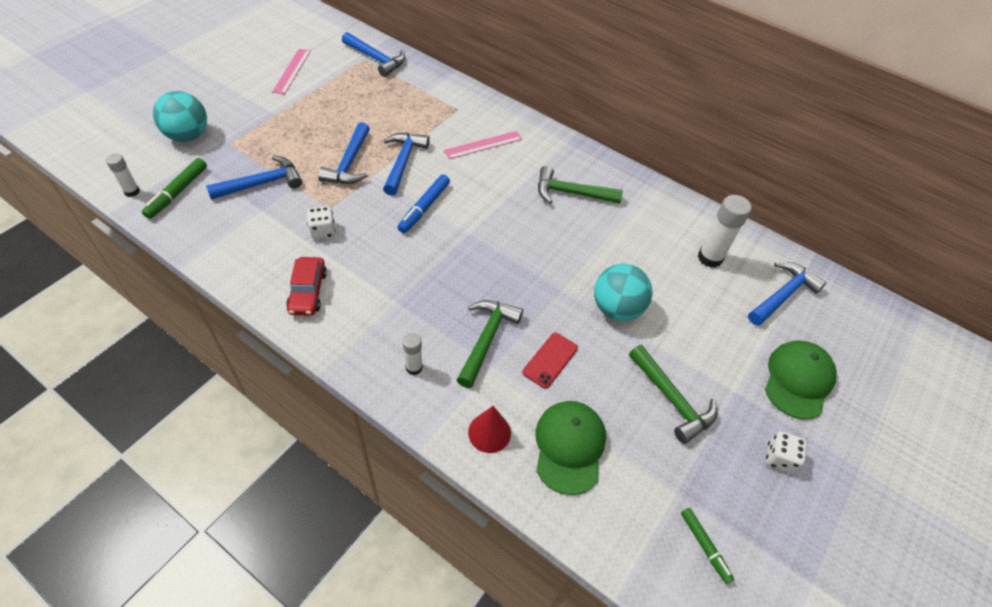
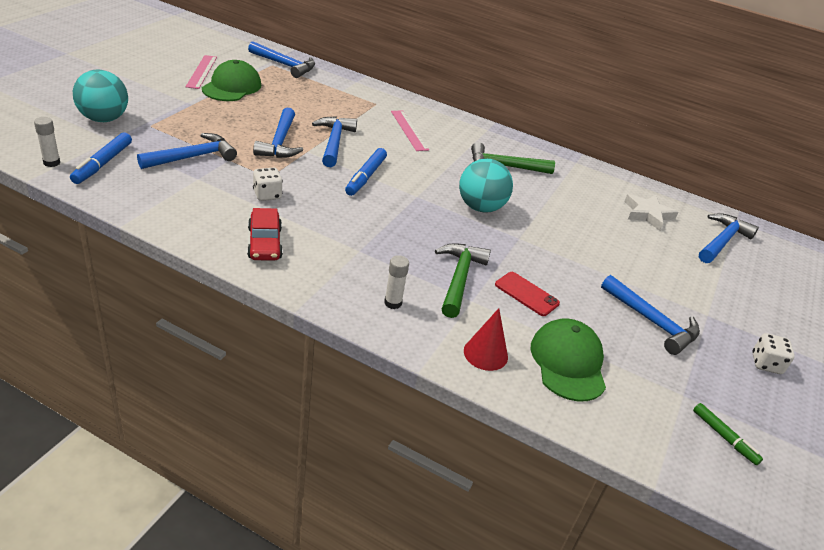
camera: 10 degrees left, 15 degrees down
green marker [142,158,207,219] -> blue marker [70,132,132,184]
pink ruler [444,131,522,159] -> pink ruler turned 75 degrees counterclockwise [391,110,429,151]
red phone [523,333,578,388] -> red phone turned 75 degrees counterclockwise [495,272,560,316]
turquoise ball [594,264,653,321] -> turquoise ball moved to [459,159,513,213]
green hammer [629,345,717,444] -> blue hammer [601,275,700,355]
white glue stick [698,195,752,268] -> white star [624,194,678,231]
green cap [765,340,837,420] -> green cap moved to [202,60,261,101]

